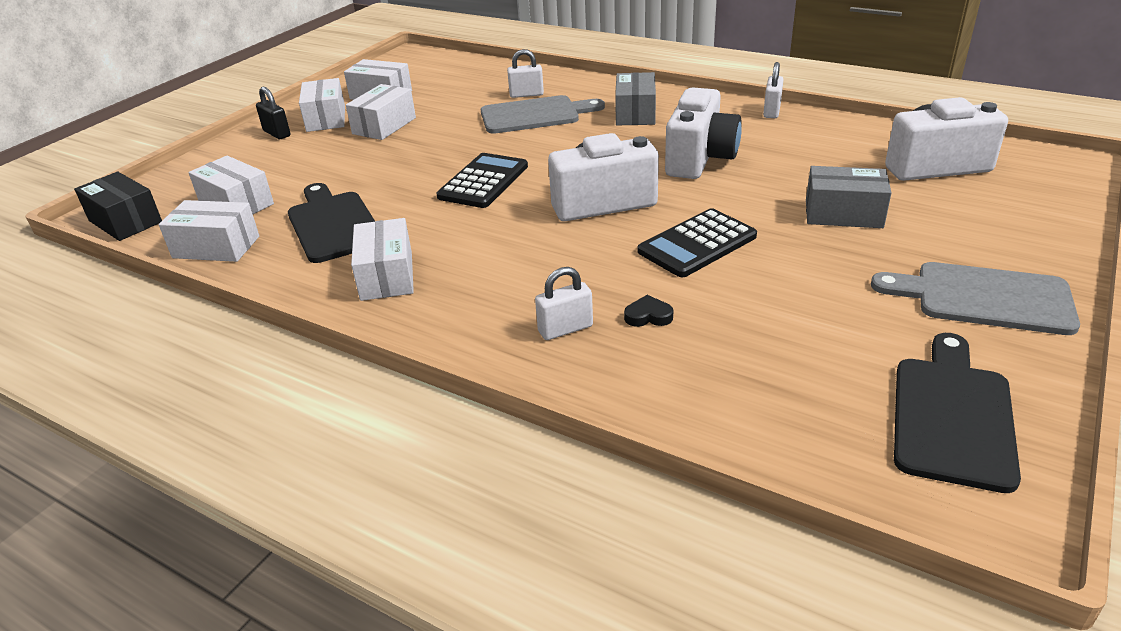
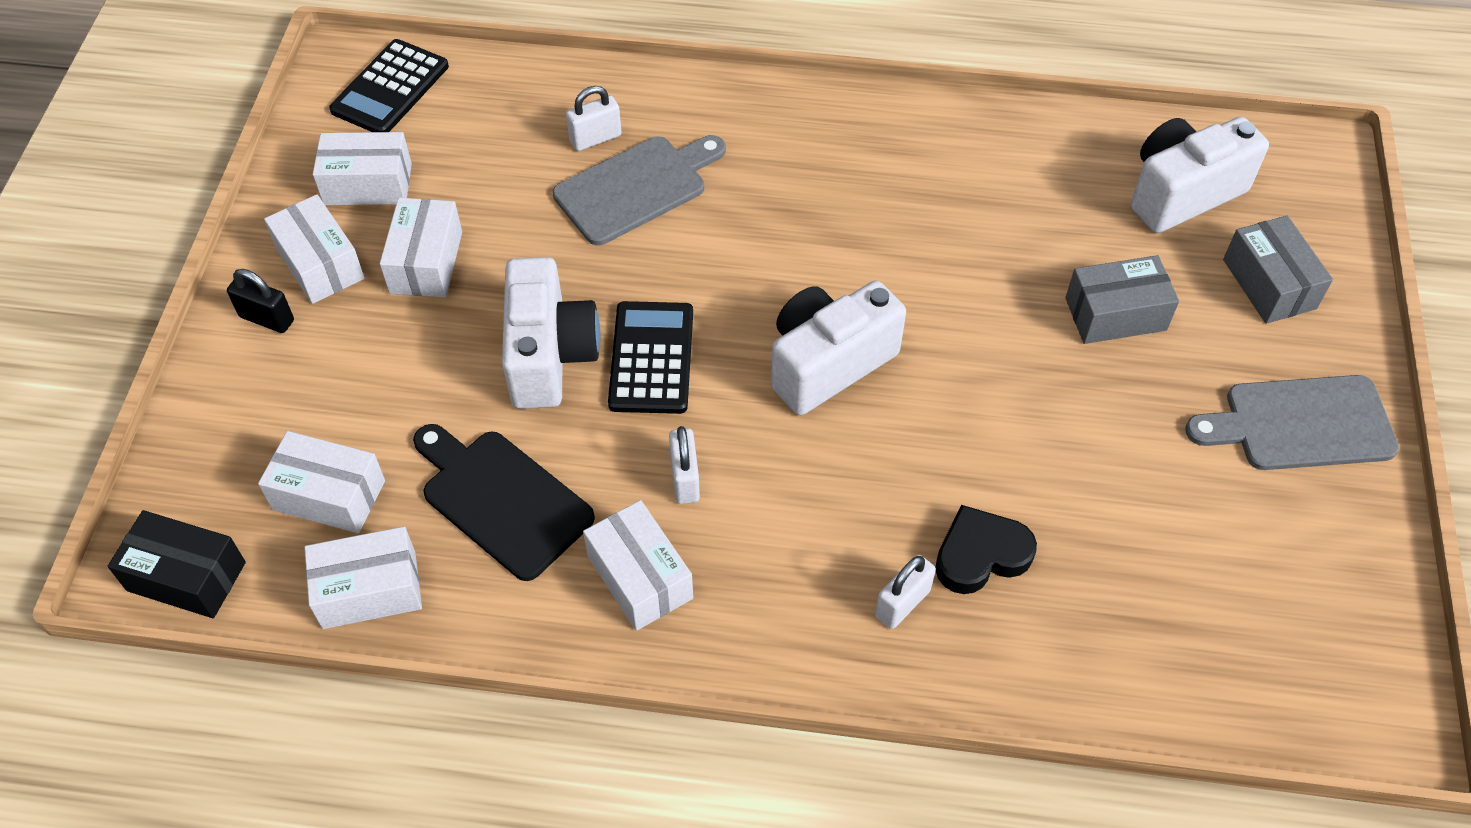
camera: 25 degrees left, 20 degrees up
grey box [615,72,656,125] -> grey box moved to [1223,216,1333,324]
black heart [624,295,674,327] -> black heart [935,505,1037,594], size x1.83
black calculator [638,208,757,277] -> black calculator moved to [329,39,449,132]
white camera [665,87,742,179] -> white camera moved to [502,257,600,409]
white padlock [763,62,784,118] -> white padlock moved to [669,426,700,504]
black cutting board [894,333,1021,493] -> none

